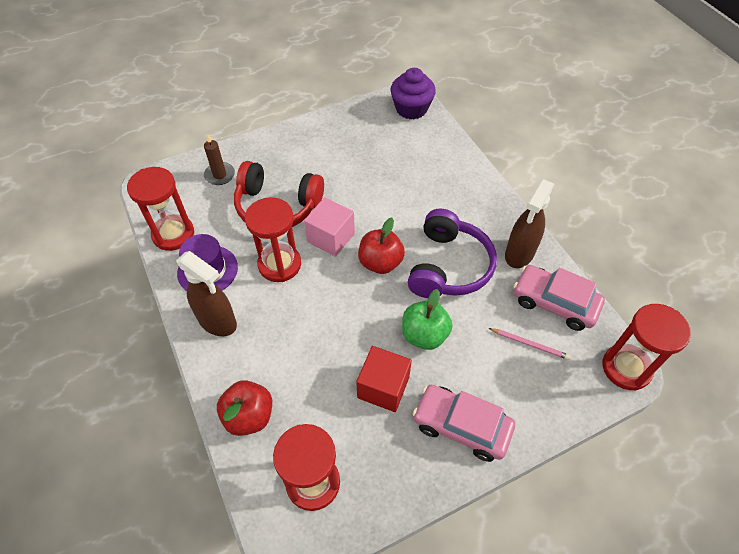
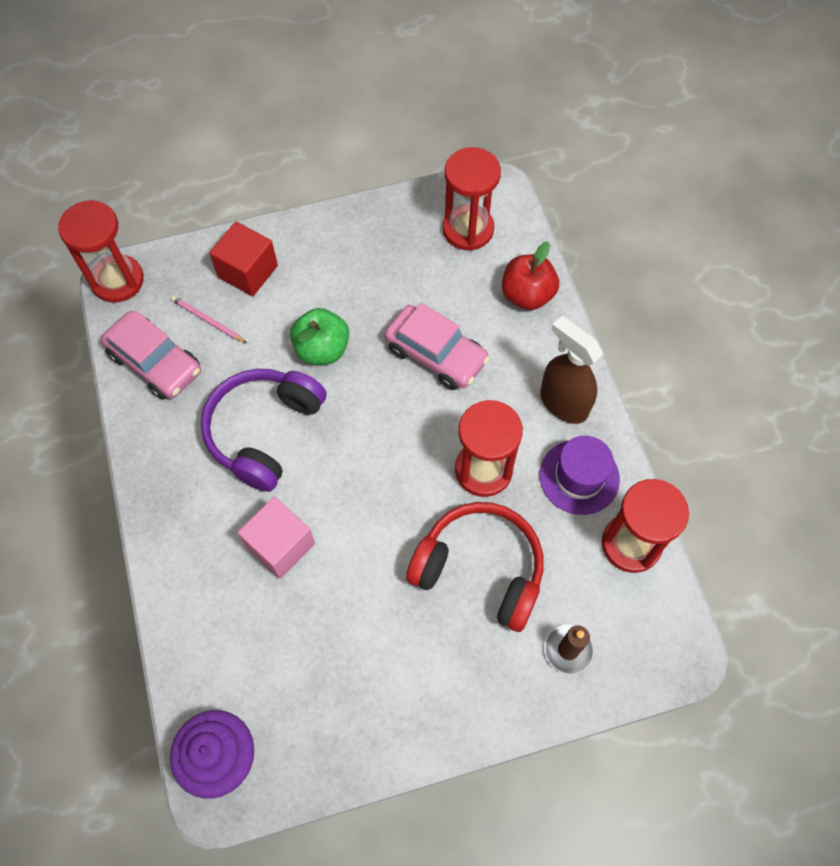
camera: 170 degrees left, 10 degrees up
pink cube [304,197,355,257] -> pink cube moved to [238,497,315,579]
red cube [356,346,412,412] -> red cube moved to [209,222,278,296]
red apple [358,217,405,274] -> none
pink car [413,385,515,462] -> pink car moved to [385,303,490,390]
brown spray bottle [505,179,554,268] -> none

